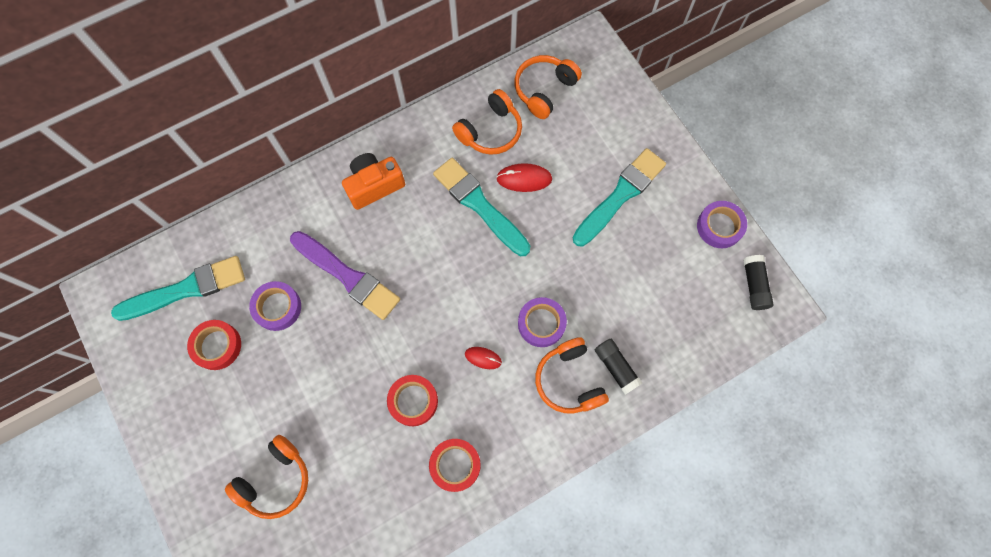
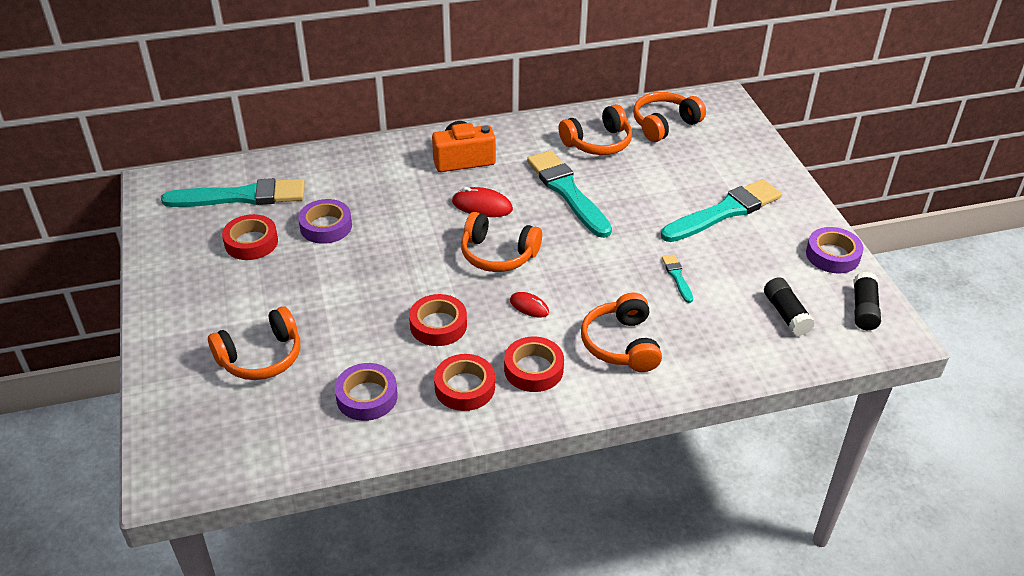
camera: 15 degrees right, 30 degrees down
purple brush [290,231,400,320] -> none
red mouse [496,163,552,192] -> red mouse moved to [452,187,513,217]
purple tape [518,297,567,347] -> purple tape moved to [335,363,398,421]
black glue stick [595,339,642,395] -> black glue stick moved to [764,277,815,336]
none -> orange headphones [461,212,542,272]
none -> red tape [504,337,564,392]
none -> turquoise brush [662,254,693,303]

